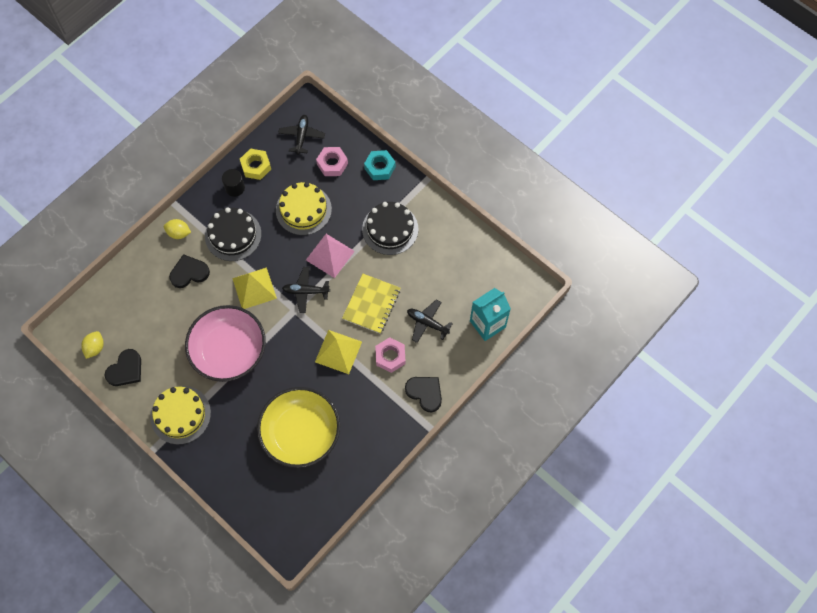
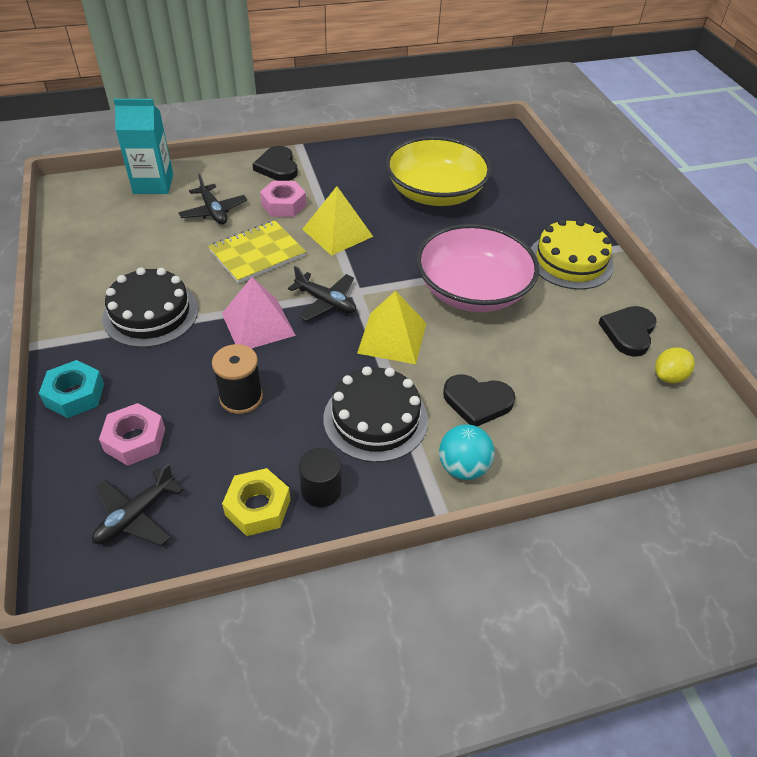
camera: 150 degrees left, 20 degrees down
black heart [105,349,141,386] -> black heart turned 45 degrees counterclockwise [599,306,657,357]
yellow lemon [164,219,191,239] -> turquoise ball [439,425,495,480]
yellow cake [276,182,332,235] -> black spool [212,344,263,414]

